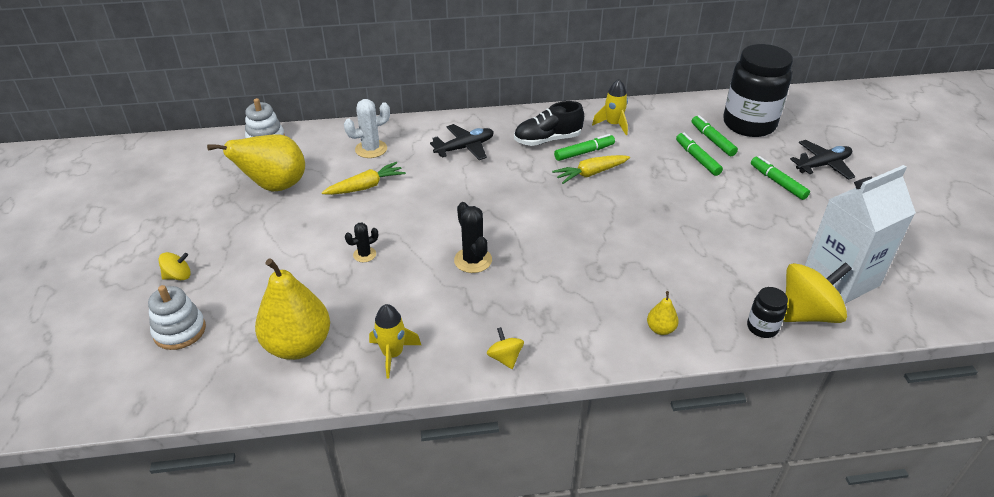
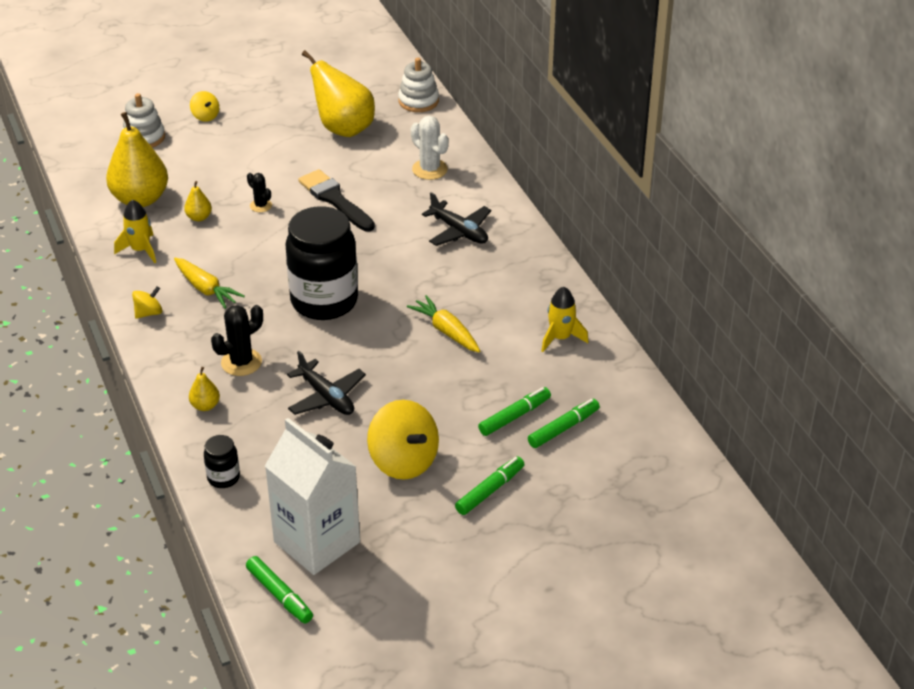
camera: 75 degrees right, 0 degrees up
yellow carrot [322,162,406,195] -> yellow carrot moved to [174,258,245,309]
black cactus [454,202,492,273] -> black cactus moved to [211,305,263,376]
black shoe [514,101,584,146] -> none
green marker [554,134,615,161] -> green marker moved to [246,556,313,624]
black jar [723,44,793,137] -> black jar moved to [285,206,358,320]
yellow spinning top [783,262,852,323] -> yellow spinning top moved to [367,400,439,480]
black plane [790,140,856,180] -> black plane moved to [287,351,366,415]
none -> yellow pear [184,181,212,221]
none -> black brush [298,169,375,231]

